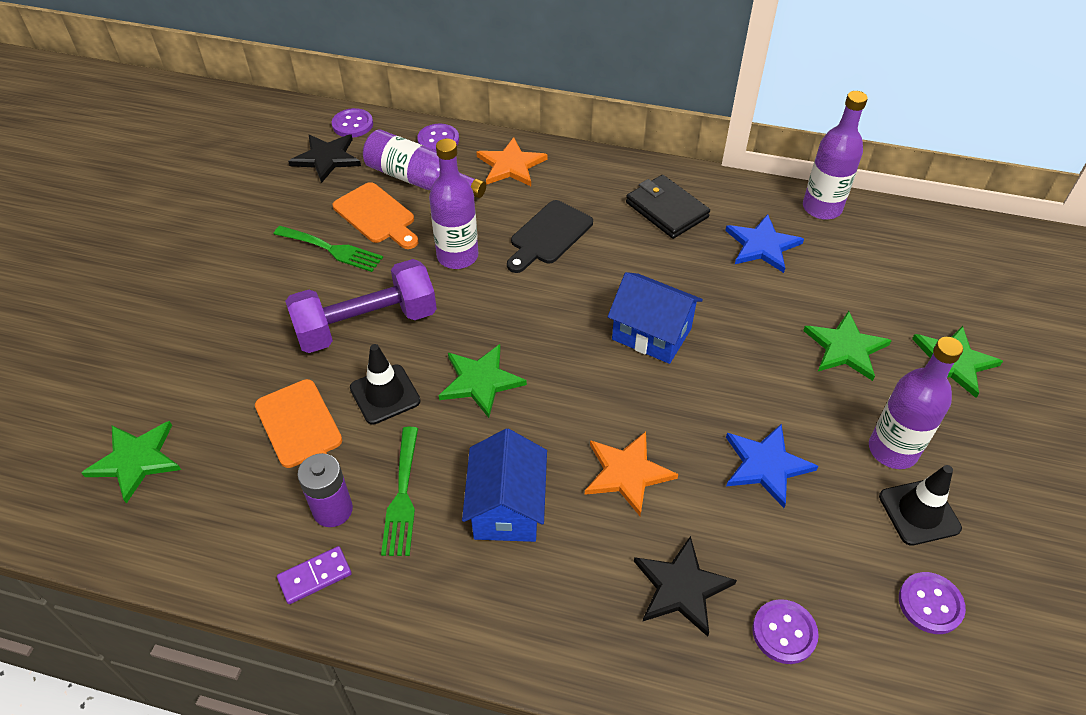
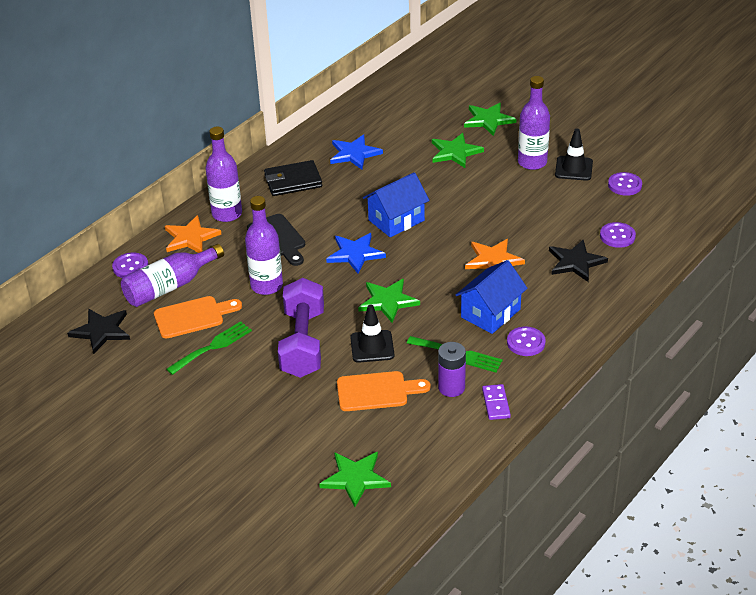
camera: 65 degrees left, 10 degrees down
purple button [332,108,373,138] -> purple button moved to [507,327,546,356]
blue house [462,429,547,542] -> blue house turned 75 degrees counterclockwise [456,260,528,334]
blue star [726,424,818,508] -> blue star moved to [326,233,386,274]
purple bottle [803,91,868,220] -> purple bottle moved to [206,127,242,222]

